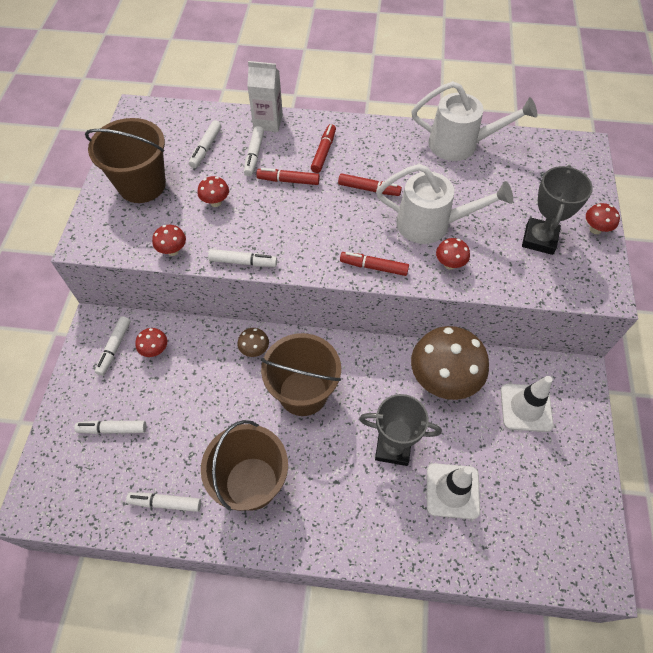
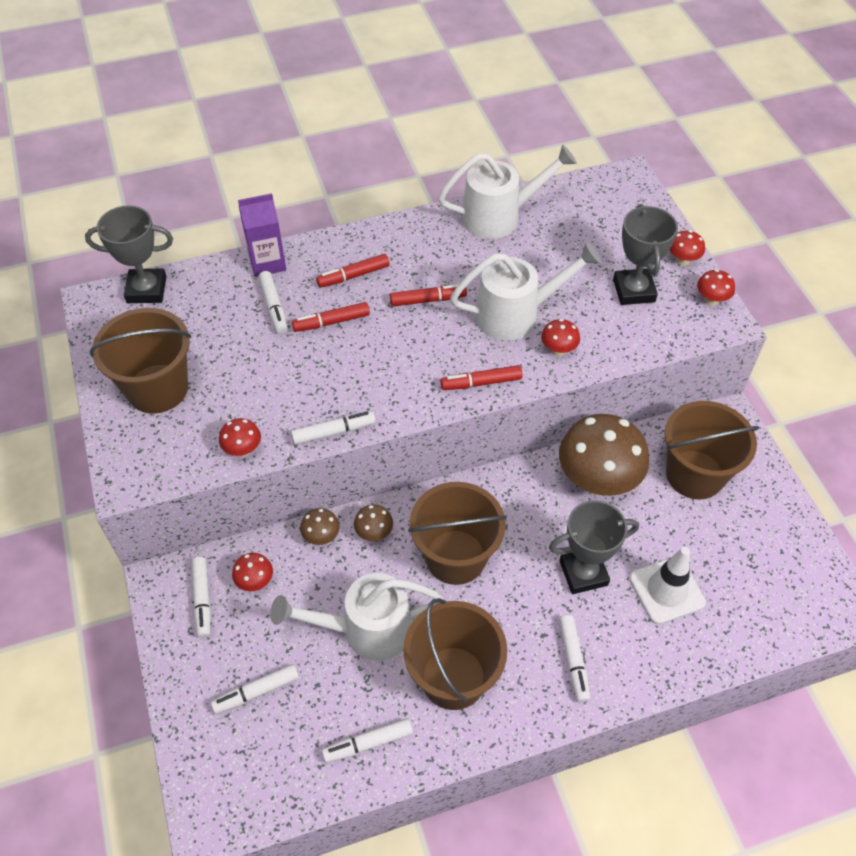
camera: 25 degrees left, 5 degrees down
white marker [189,120,221,168] -> white marker moved to [559,615,590,703]
red mushroom [197,176,229,207] -> red mushroom moved to [697,269,735,306]
white carton [247,61,283,132] -> purple carton [238,193,286,277]
red marker [311,124,336,173] -> red marker turned 105 degrees counterclockwise [316,254,390,288]
white traffic cone [501,376,554,432] -> brown bucket [665,401,759,499]
none -> grey trophy [85,205,173,303]
none -> white watering can [270,573,443,661]
none -> brown mushroom [300,508,340,545]

